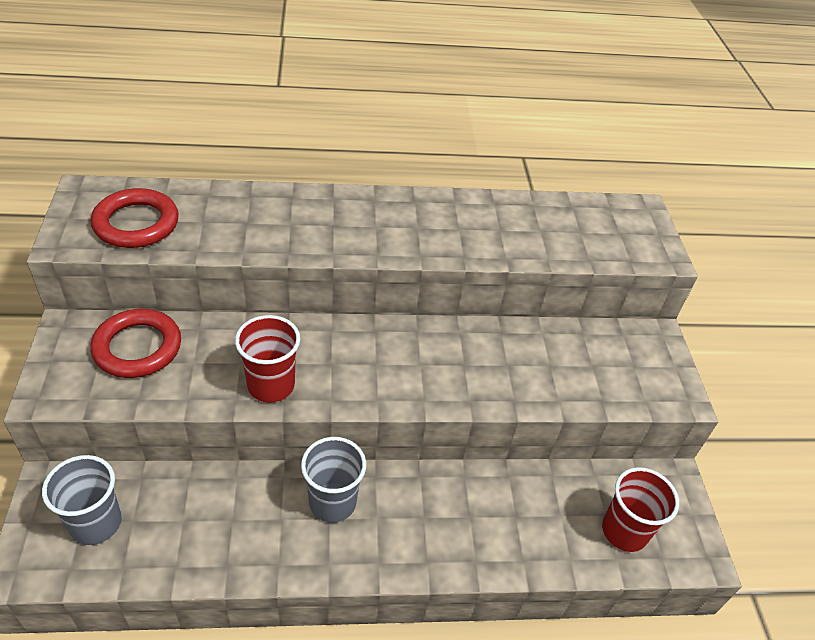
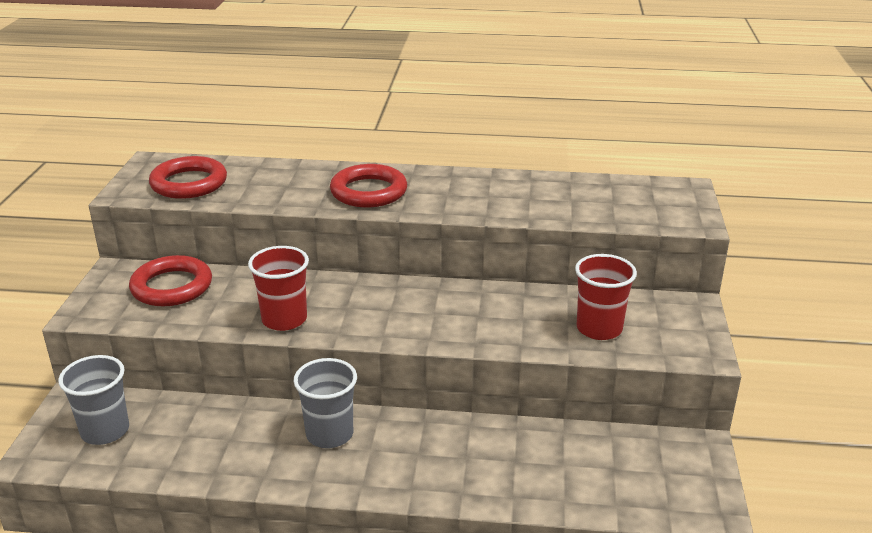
camera: 15 degrees right, 15 degrees down
red cup [602,467,679,552] -> red cup moved to [575,254,637,340]
none -> red ring [330,164,407,208]

